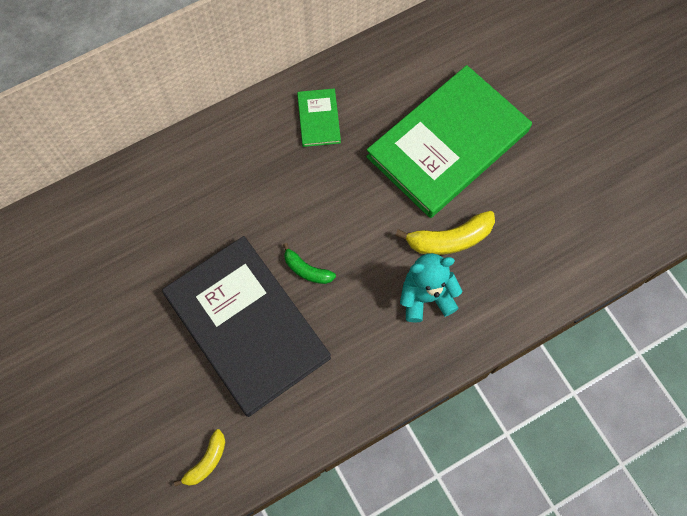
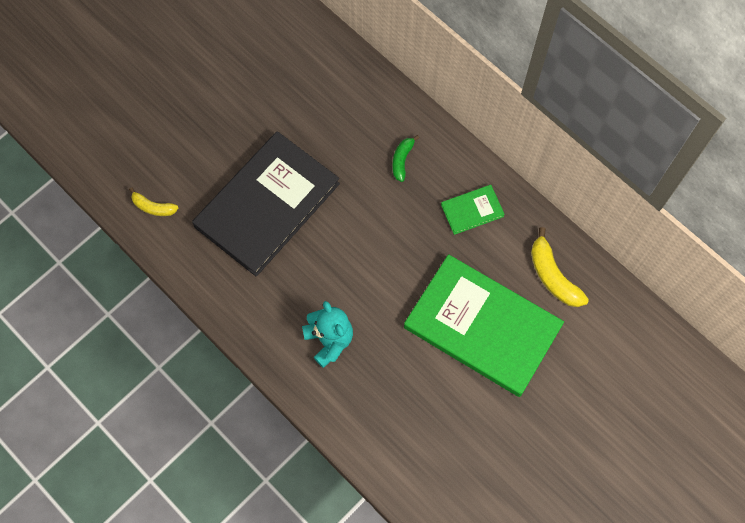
camera: 75 degrees right, 0 degrees up
green banana [283,243,336,284] -> green banana moved to [392,135,419,182]
yellow banana [395,211,495,255] -> yellow banana moved to [531,227,589,307]

